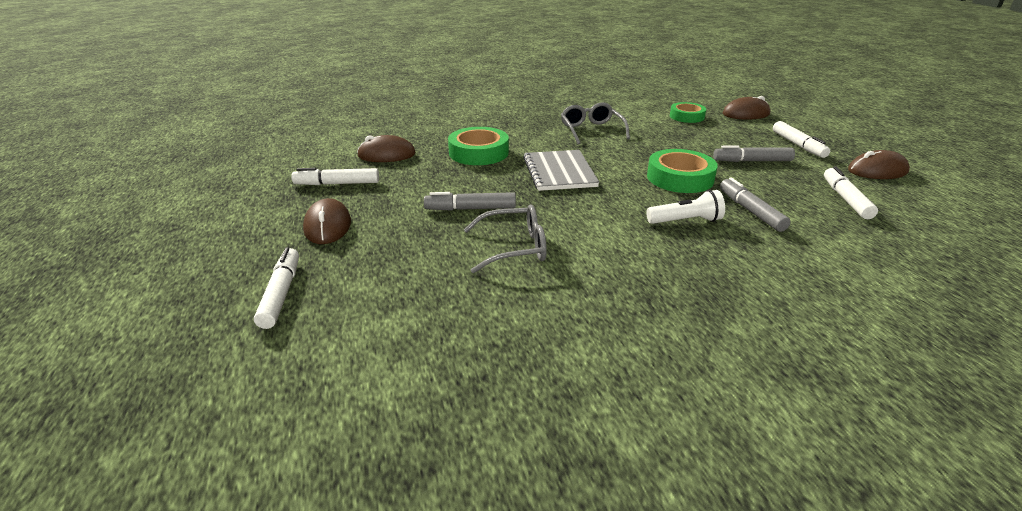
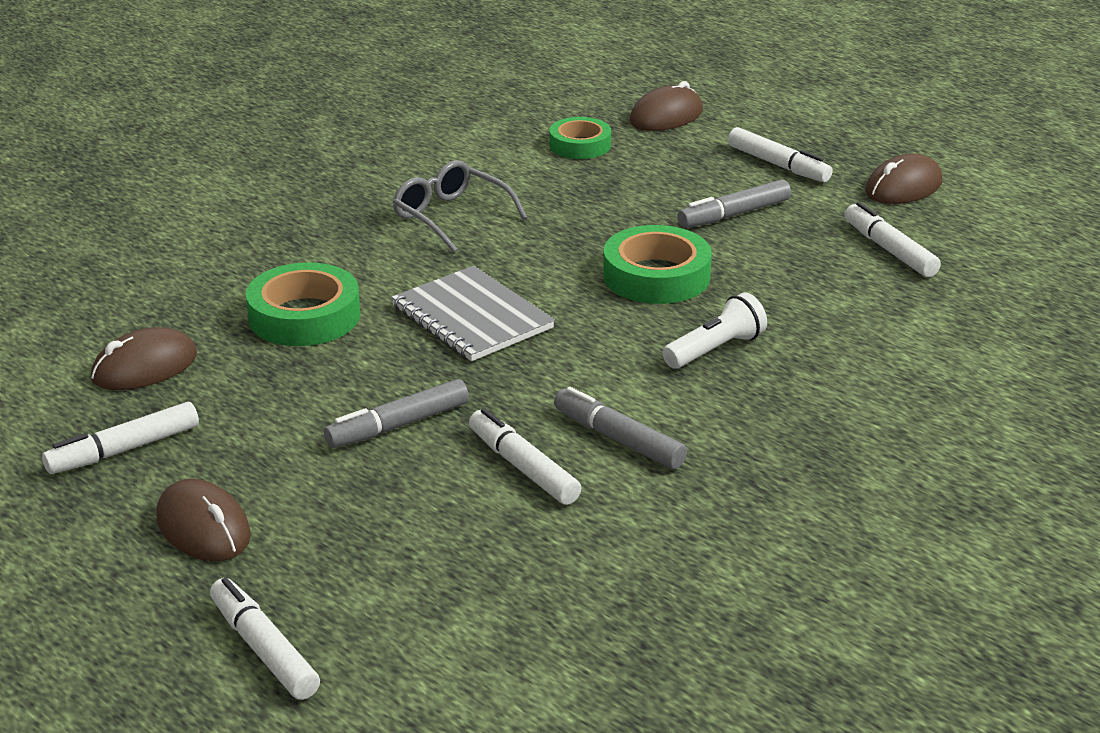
camera: 30 degrees left, 0 degrees up
grey glasses [464,204,547,273] -> white marker [469,408,581,505]
grey marker [720,177,791,232] -> grey marker moved to [554,387,687,469]

